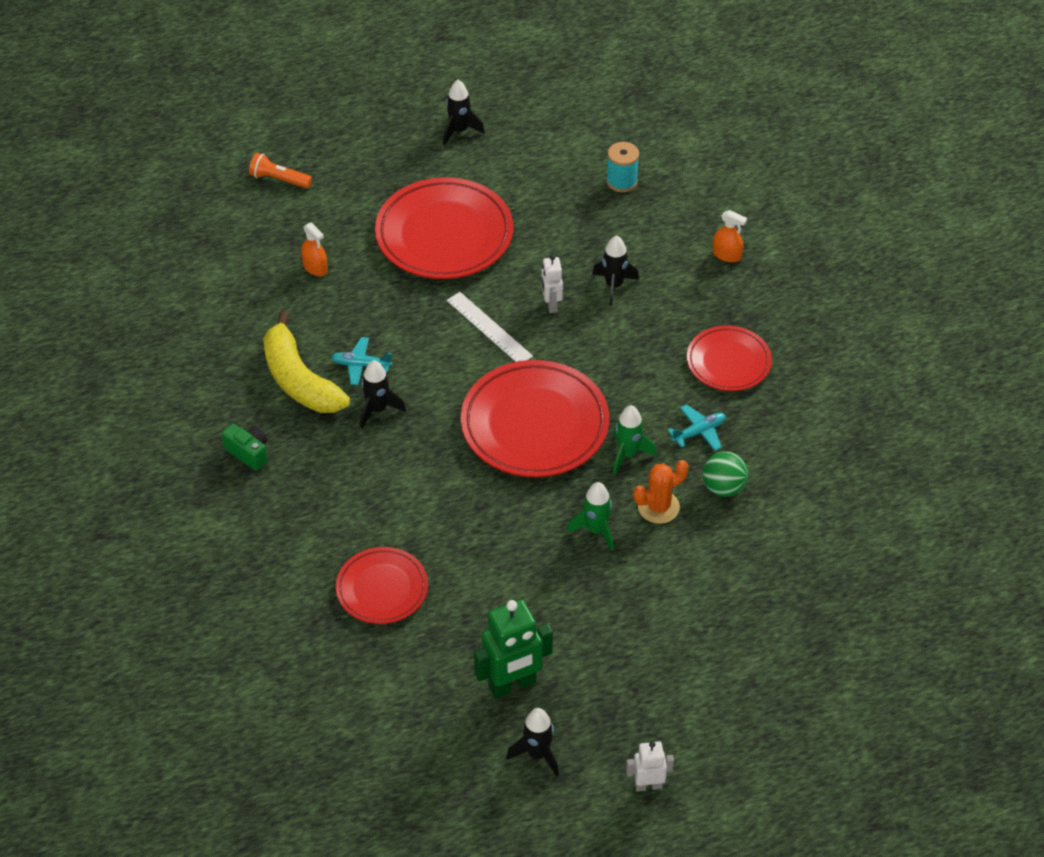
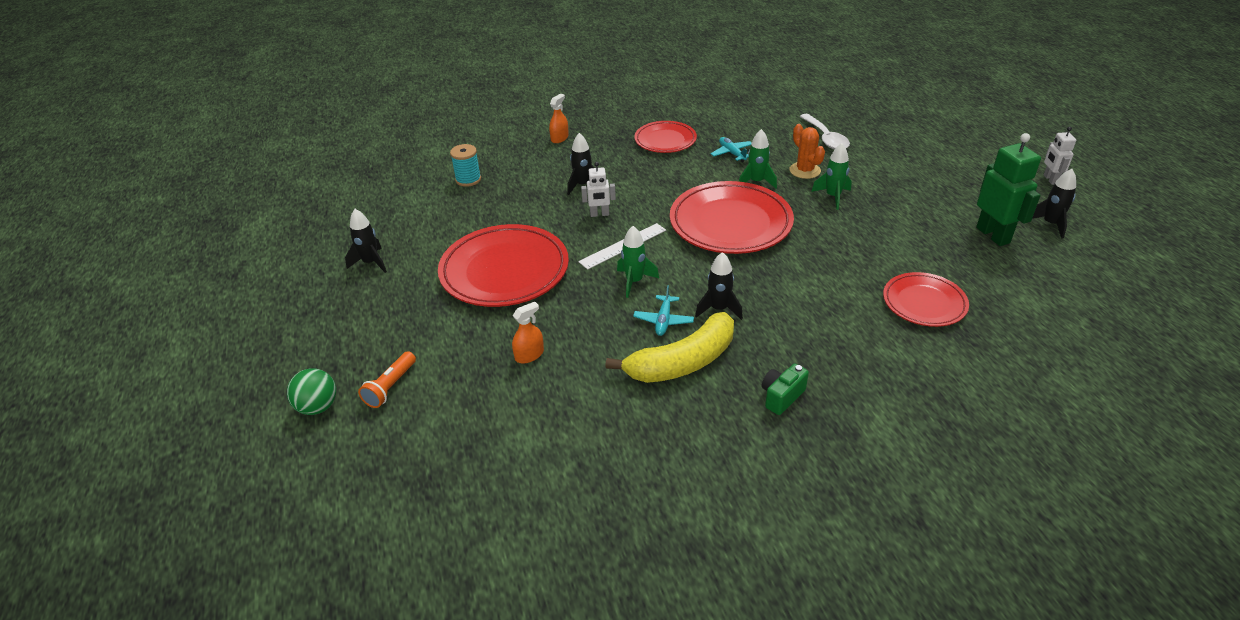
camera: 85 degrees left, 10 degrees down
green ball [703,452,748,497] -> green ball moved to [287,368,336,415]
none -> green rocket [617,226,659,298]
none -> white spoon [800,114,850,150]

